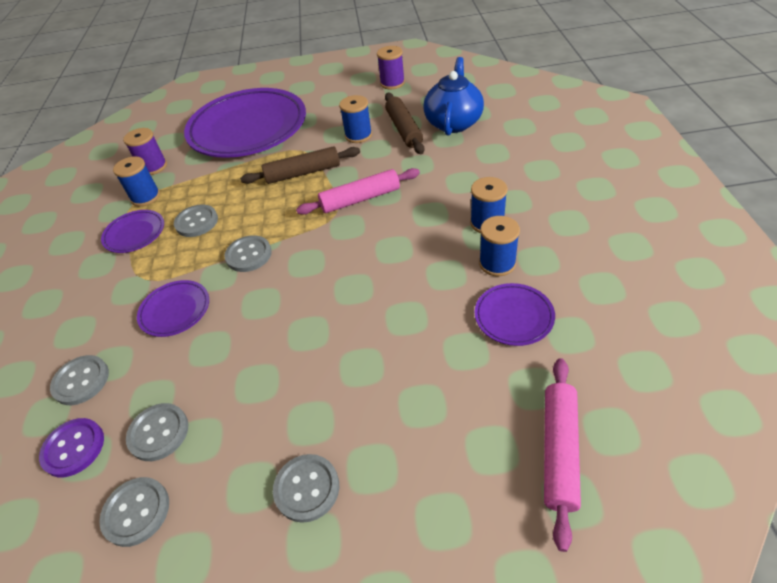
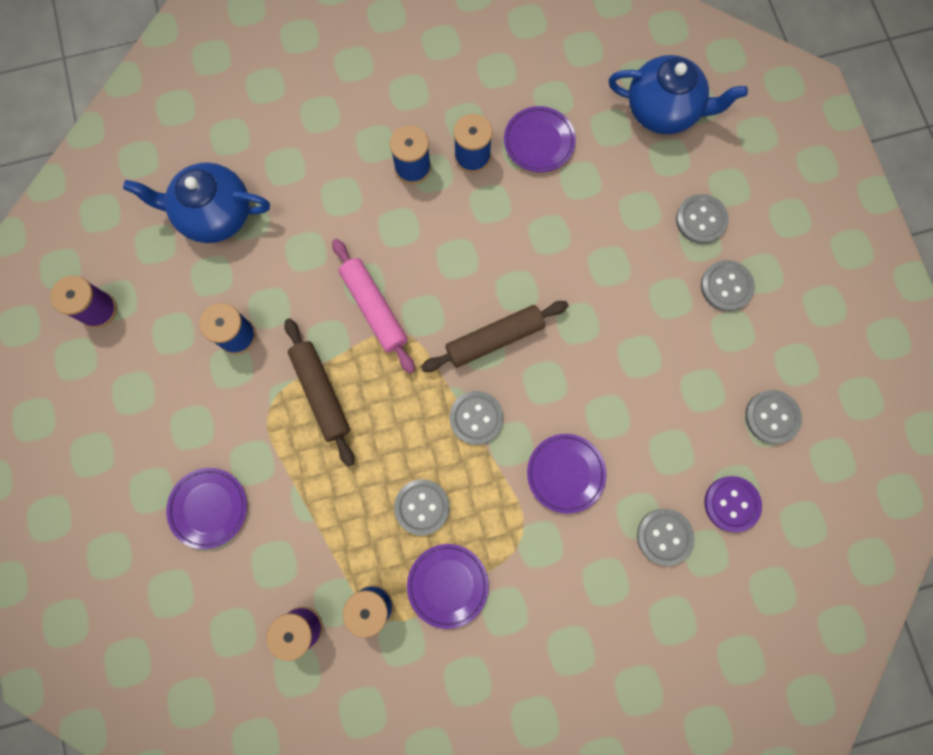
camera: 105 degrees left, 30 degrees up
grey button [126,403,188,461] -> grey button moved to [676,194,729,244]
purple plate [184,88,306,158] -> purple plate [166,468,247,549], size x0.43
brown rolling pin [385,93,424,154] -> brown rolling pin moved to [421,301,568,372]
pink rolling pin [544,358,581,552] -> blue teapot [609,55,748,134]

